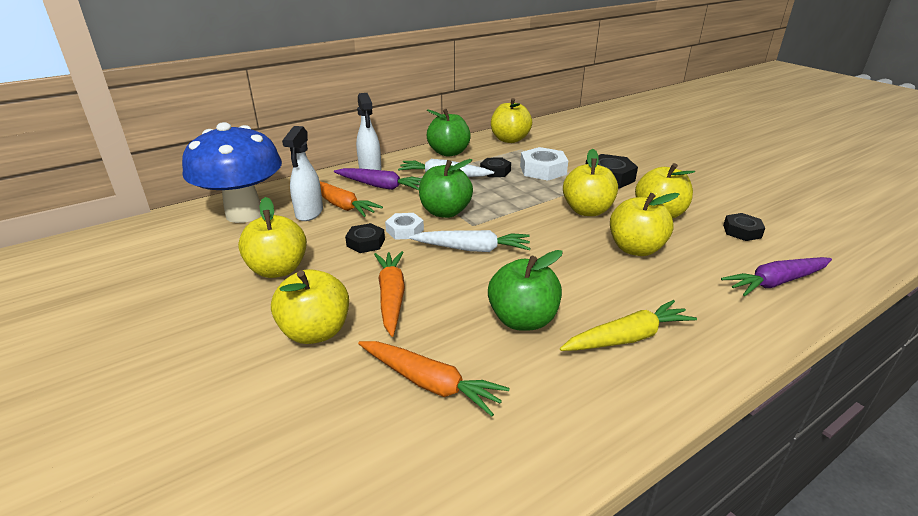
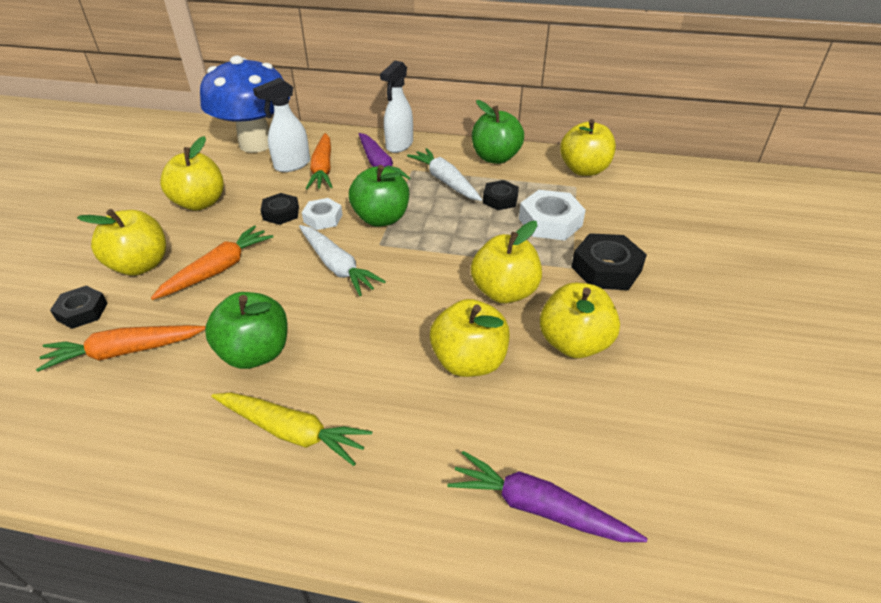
camera: 45 degrees right, 10 degrees up
orange carrot [358,341,510,416] -> orange carrot turned 90 degrees clockwise [36,325,206,372]
black nut [723,213,765,241] -> black nut moved to [50,286,108,329]

